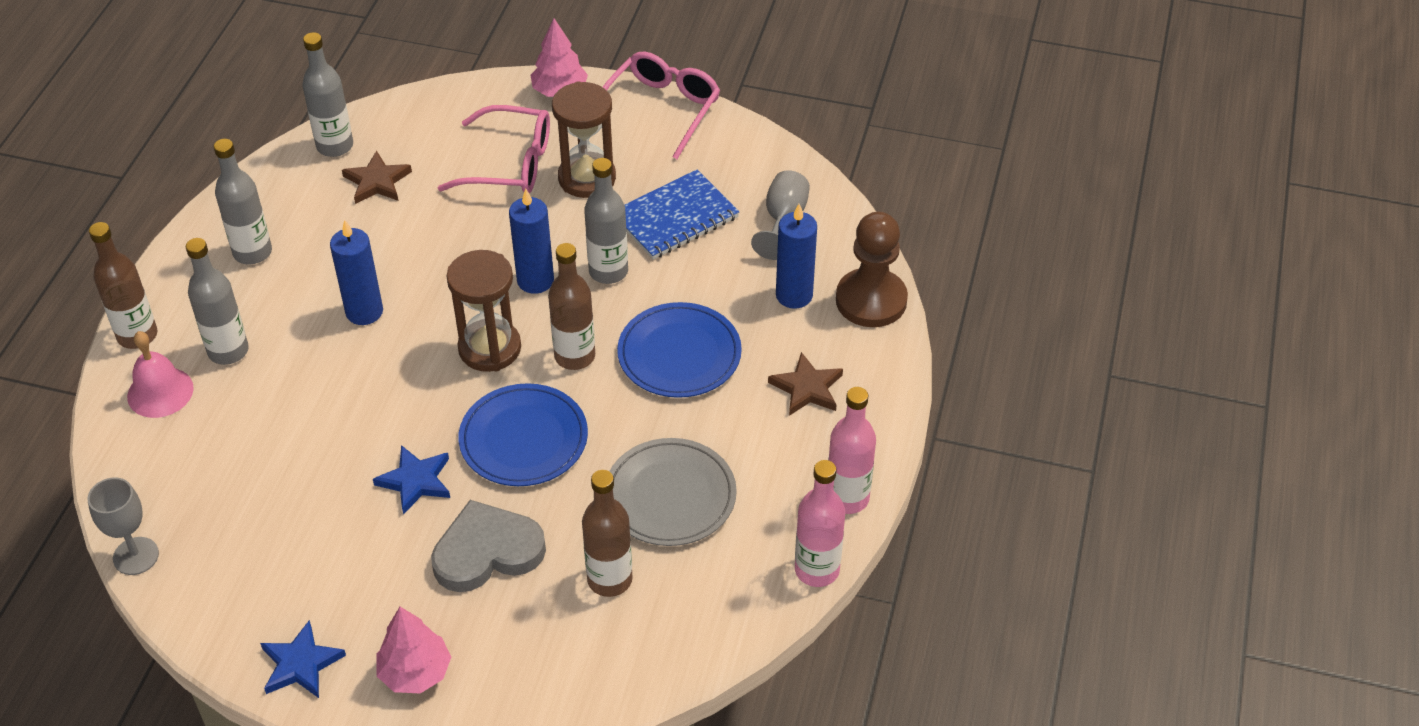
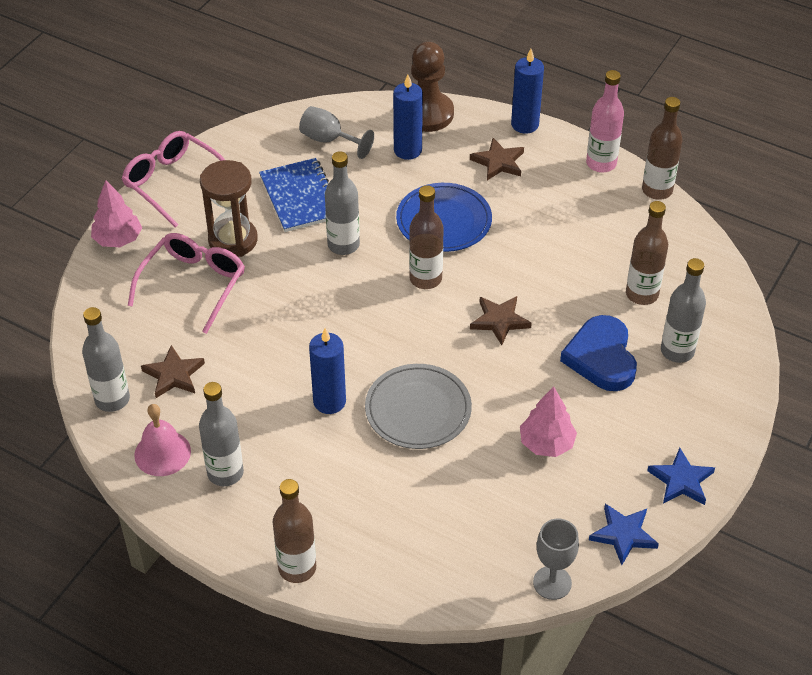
camera: 75 degrees left, 0 degrees up
pink bell [127,331,194,418] -> pink bell moved to [134,404,191,476]
grey bottle [186,238,249,365] -> grey bottle moved to [661,258,706,363]
blue star [373,445,450,515] -> blue star moved to [589,504,659,565]
pink tree [376,607,451,693] -> pink tree moved to [520,386,577,457]
grey heart [431,500,546,592] -> blue heart [560,315,637,391]
brown hourglass [447,250,521,372] -> none
blue plate [458,383,588,486] -> brown star [470,296,532,345]
blue candle [509,189,554,294] -> blue candle moved to [511,49,544,134]
grey plate [609,438,737,546] -> grey plate moved to [365,364,472,449]
pink bottle [795,460,845,587] -> brown bottle [642,97,683,200]

